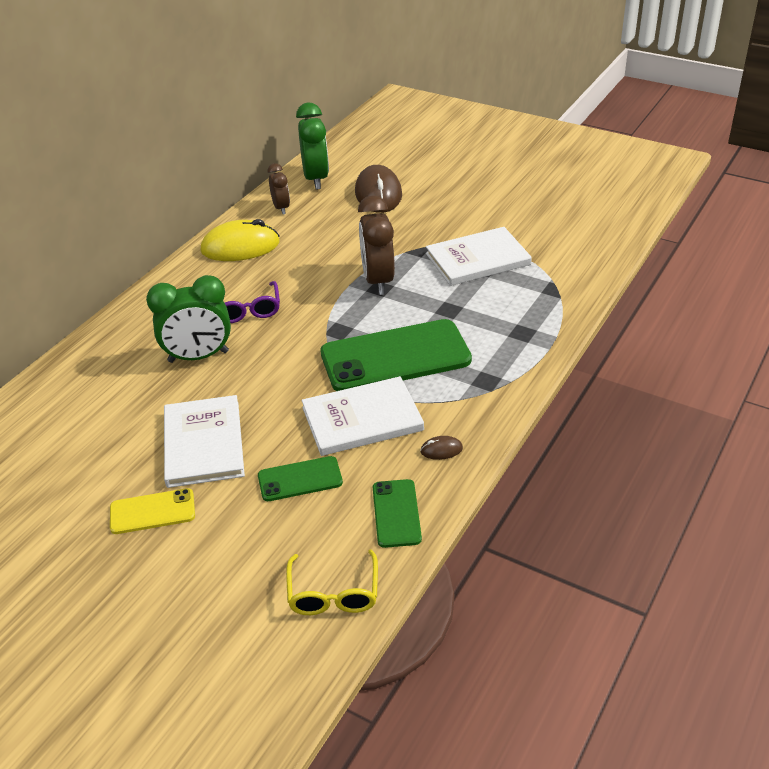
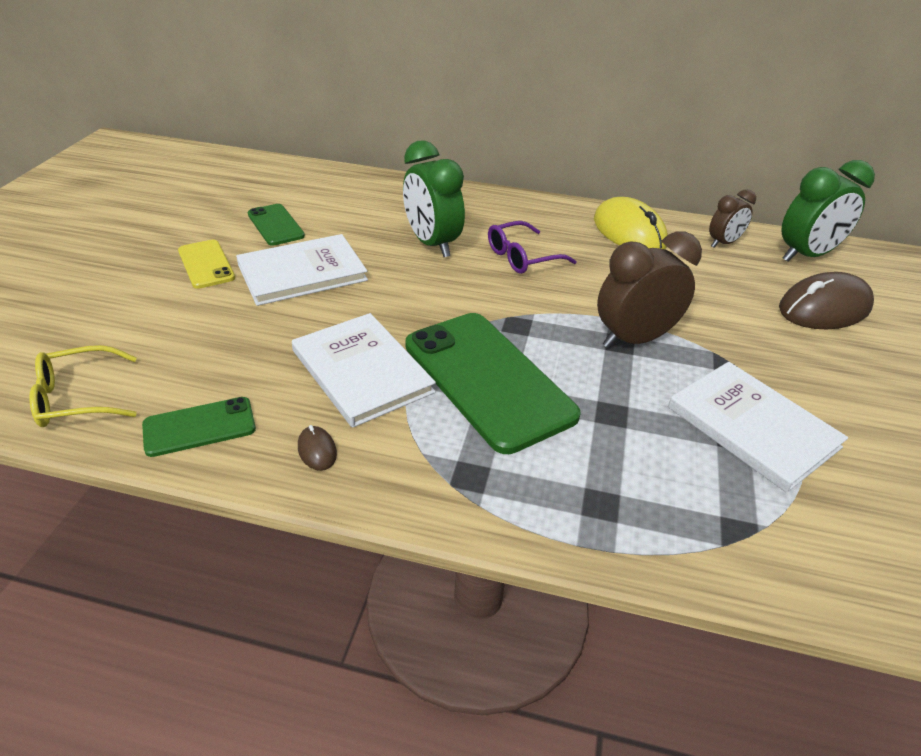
camera: 70 degrees right, 0 degrees up
green phone [258,456,343,501] -> green phone moved to [248,204,305,246]

